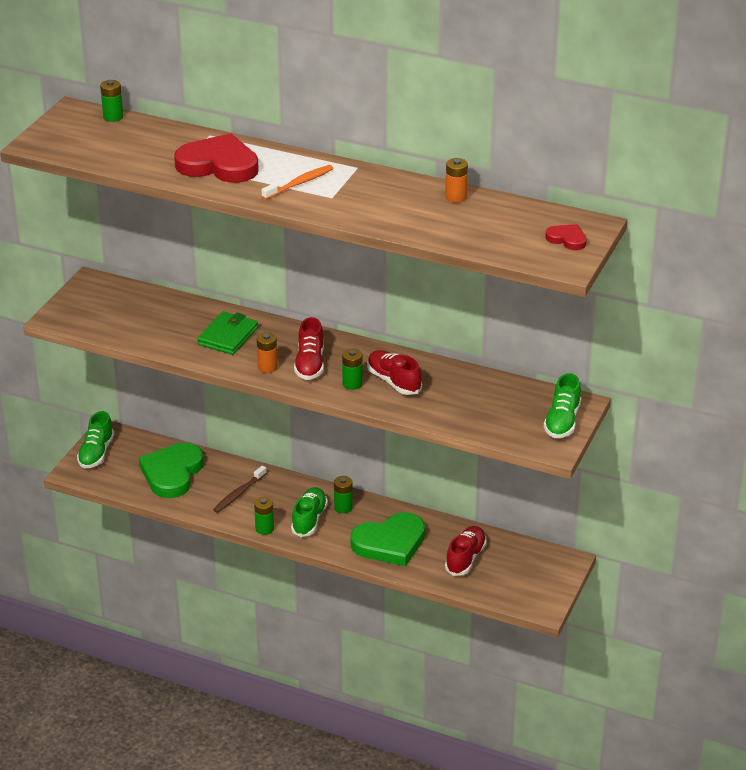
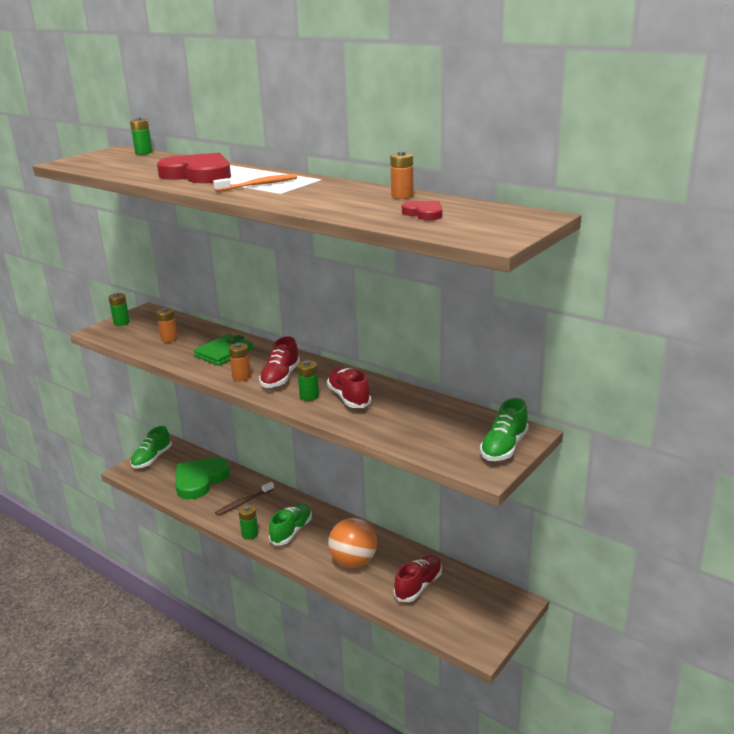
camera: 15 degrees right, 10 degrees down
green battery [334,476,353,513] -> green battery moved to [109,293,130,326]
green heart [350,512,425,566] -> orange ball [328,518,377,568]
red heart [545,224,587,250] -> red heart moved to [402,201,443,220]
none -> orange battery [156,308,178,343]

